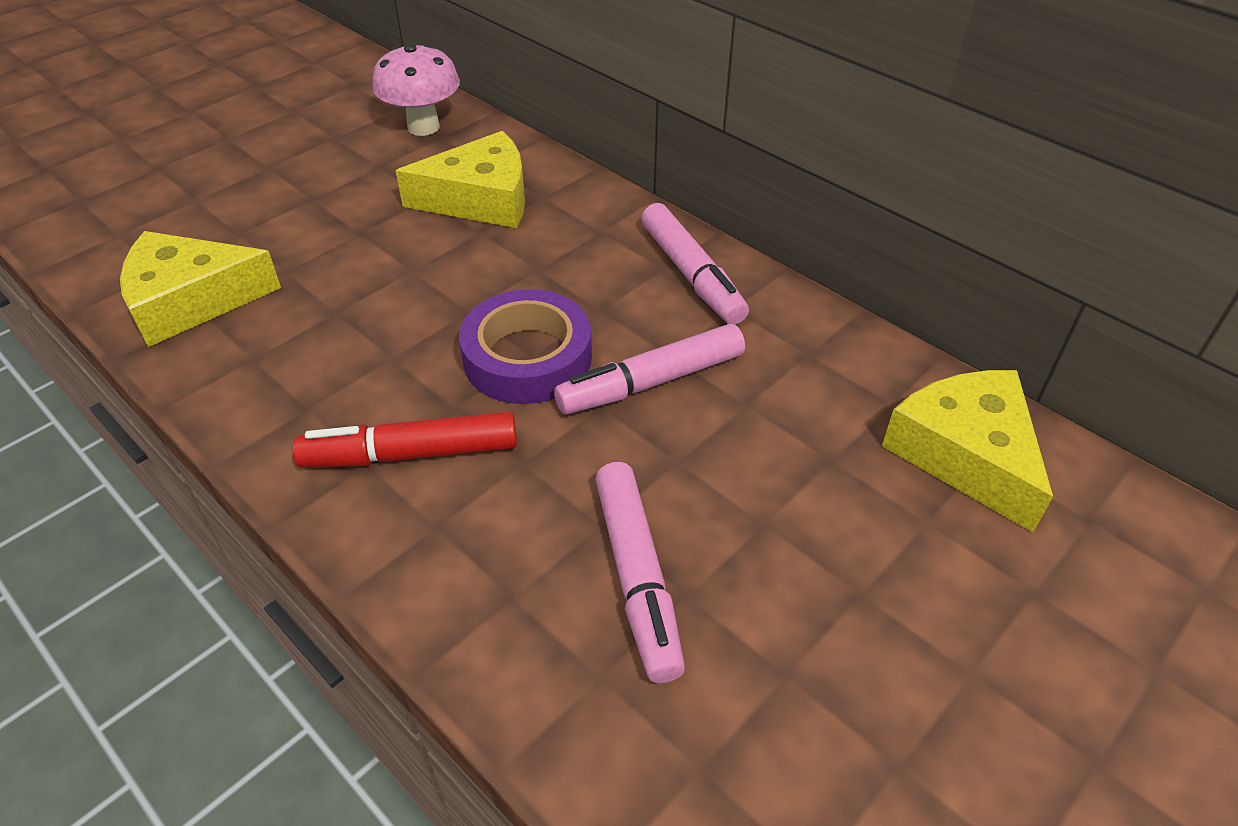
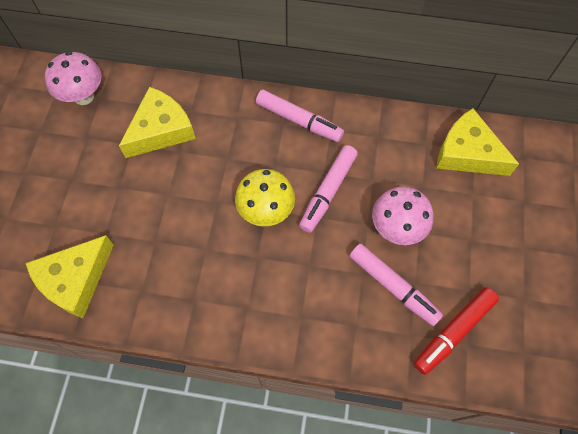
camera: 35 degrees left, 20 degrees up
red marker [292,411,517,468] -> red marker moved to [414,287,499,375]
purple tape [459,289,592,404] -> yellow mushroom [235,169,295,226]
none -> pink mushroom [372,186,433,245]

